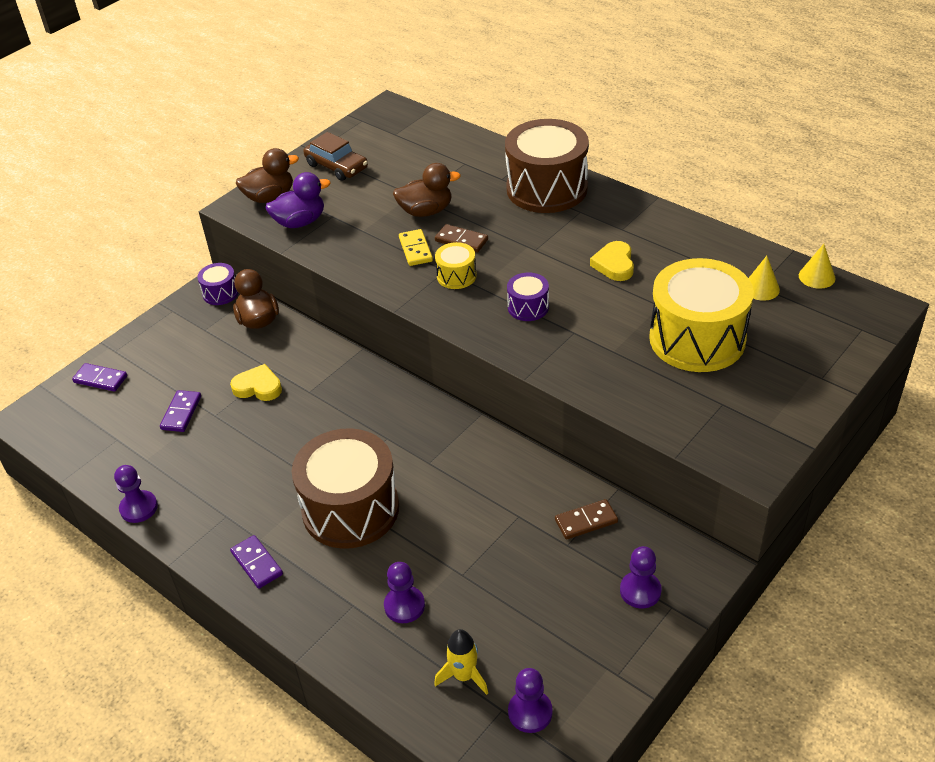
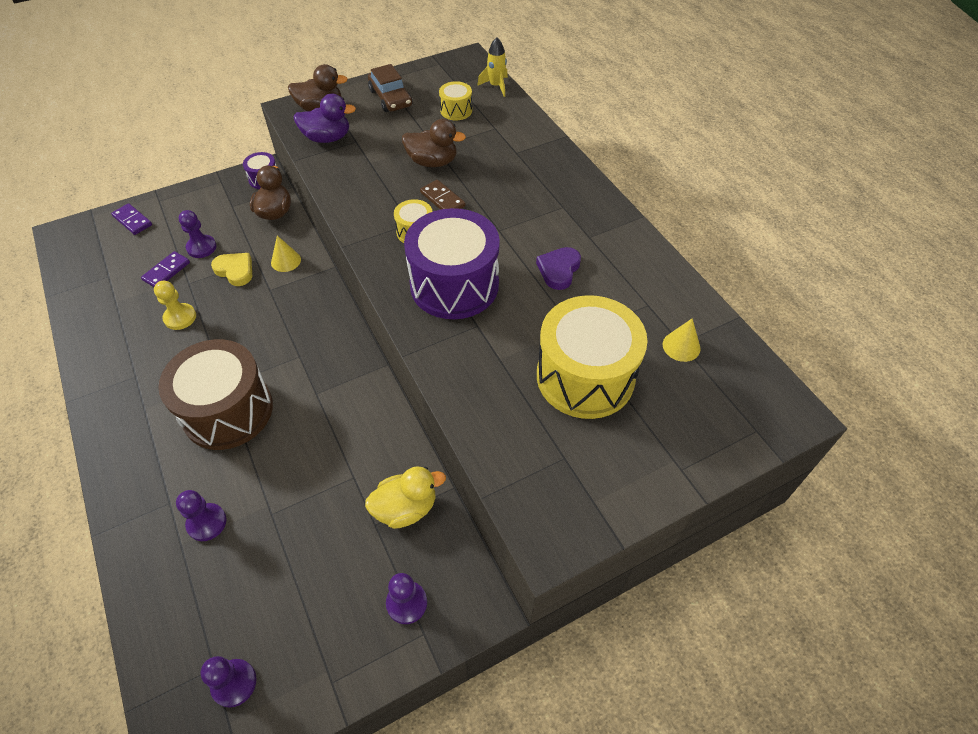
camera: 20 degrees right, 10 degrees up
purple pawn [114,465,158,523] -> purple pawn moved to [179,210,217,258]
purple domino [230,535,283,589] -> none
yellow domino [399,229,433,266] -> none
yellow rocket [434,629,488,695] -> yellow rocket moved to [477,37,508,97]
brown drum [505,119,589,213] -> none
purple drum [507,273,549,321] -> purple drum [404,208,500,319], size x2.21
brown domino [555,499,618,540] -> yellow duck [365,466,446,529]
yellow heart [590,241,634,281] -> purple heart [536,247,581,290]
yellow cone [799,244,835,289] -> yellow cone moved to [271,236,301,272]
none -> yellow pawn [154,281,196,330]
none -> yellow drum [439,81,472,120]

